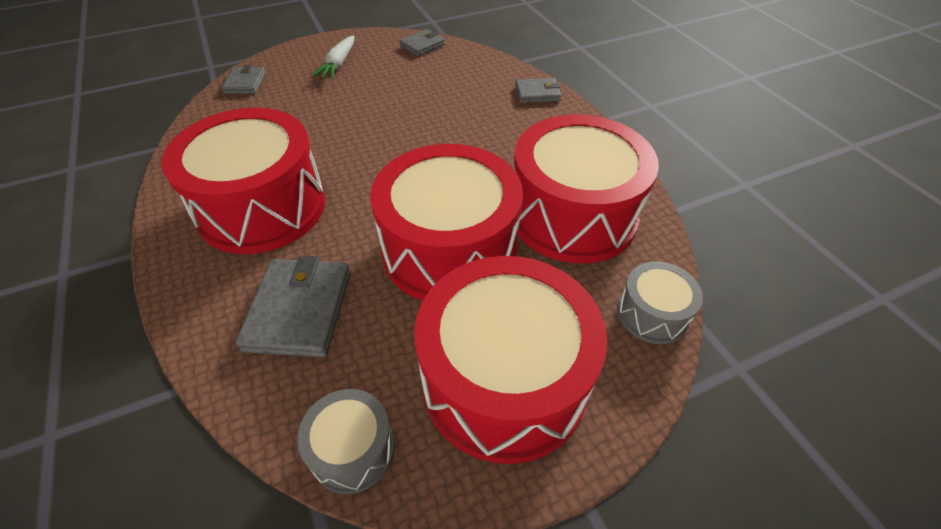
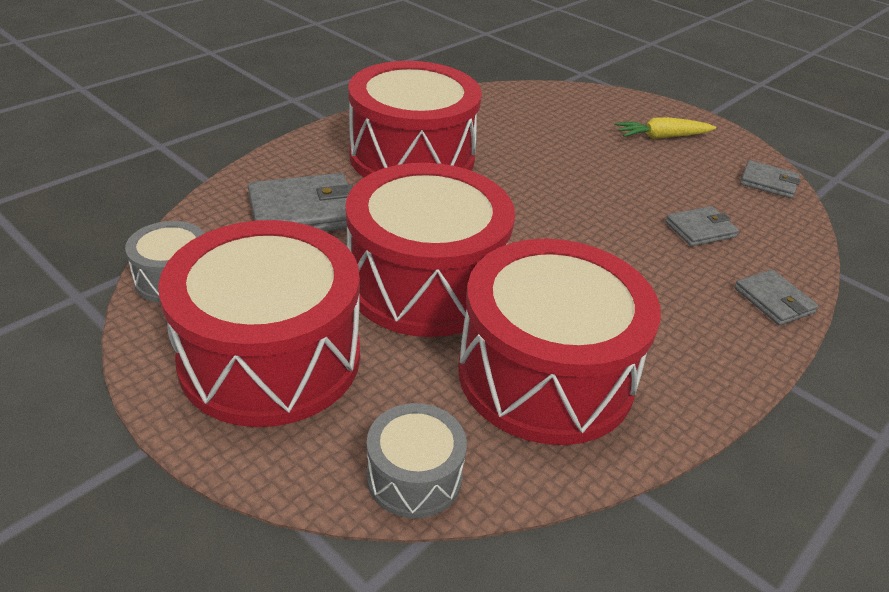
camera: 65 degrees right, 10 degrees down
grey wallet [222,65,266,94] -> grey wallet moved to [665,206,739,247]
white carrot [312,36,354,79] -> yellow carrot [615,117,716,139]

